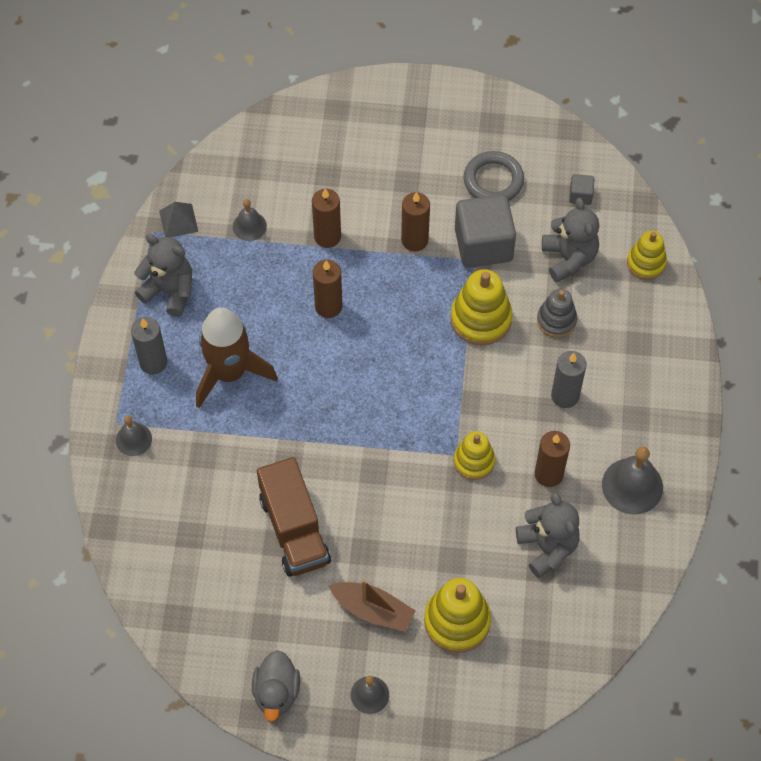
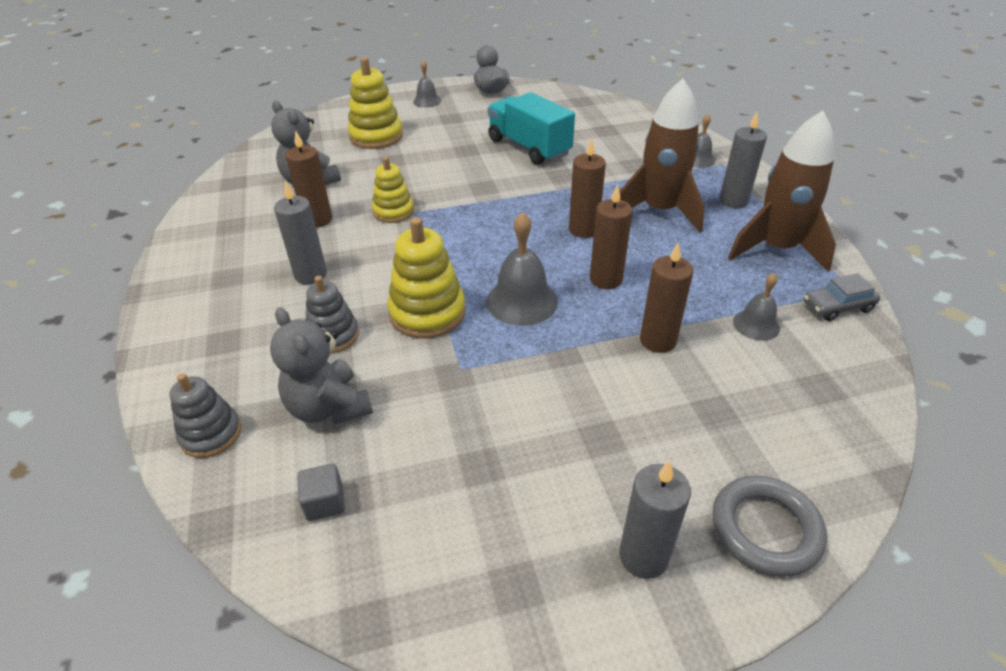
camera: 160 degrees right, 20 degrees down
grey teddy bear [134,234,192,317] -> brown rocket [728,110,836,272]
grey pyramid [159,202,198,238] -> grey car [804,273,880,321]
brown truck [257,457,331,577] -> turquoise truck [488,92,575,165]
brown boat [328,579,416,632] -> none
brown candle [401,192,430,252] -> brown candle moved to [569,138,606,238]
grey cube [455,194,516,268] -> none
grey ring [464,151,524,201] -> grey ring moved to [712,476,827,577]
grey bell [602,447,663,515] -> grey bell moved to [486,212,558,326]
yellow stacking toy [627,231,667,280] -> grey stacking toy [169,373,241,458]
none -> grey candle [619,461,691,579]

